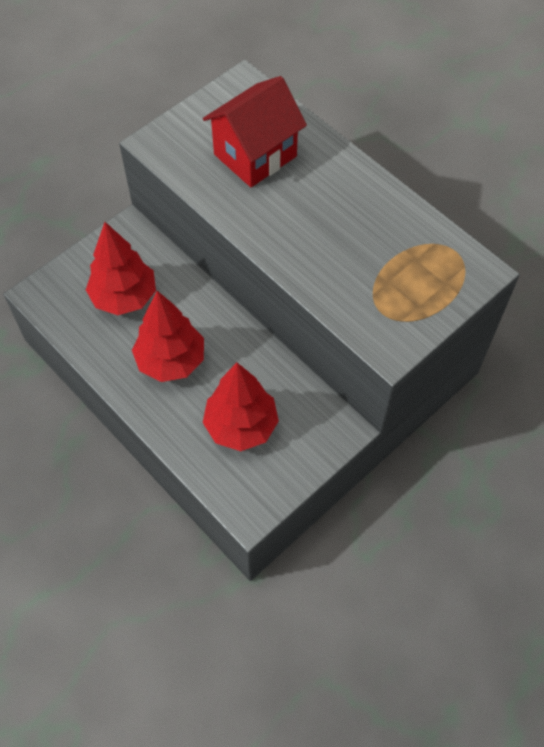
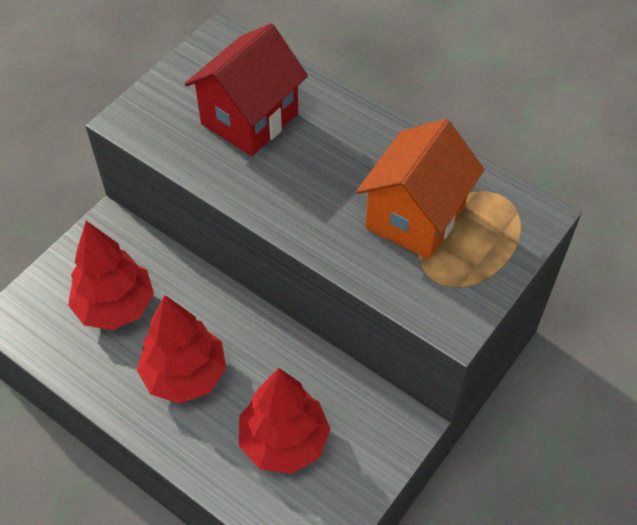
camera: 10 degrees left, 5 degrees down
none -> orange house [356,119,485,259]

